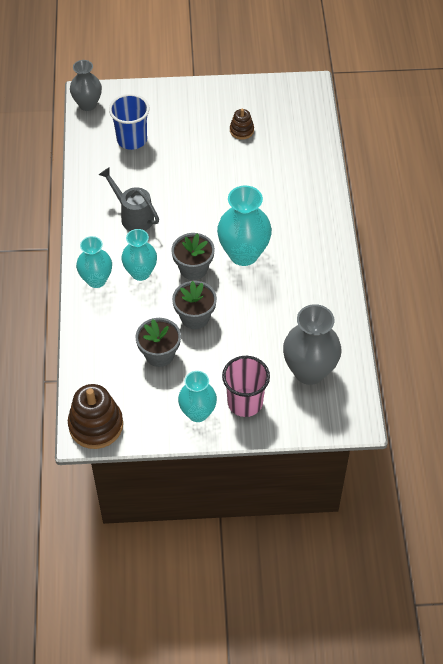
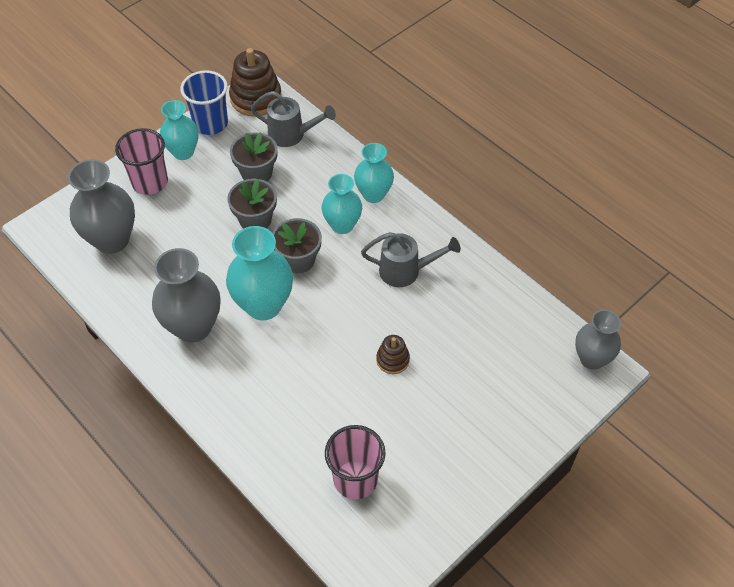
camera: 140 degrees right, 0 degrees up
blue cup [109,94,149,150] -> blue cup moved to [180,70,228,135]
brown stacking toy [230,108,254,139] -> brown stacking toy moved to [376,335,410,374]
none -> grey vase [152,248,221,343]
none -> grey watering can [251,91,336,147]
none -> pink cup [325,425,386,499]

